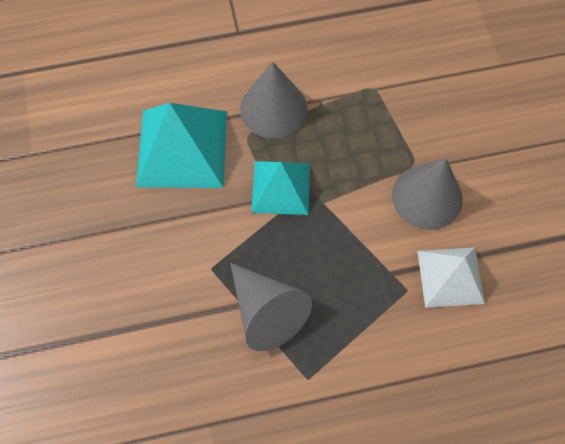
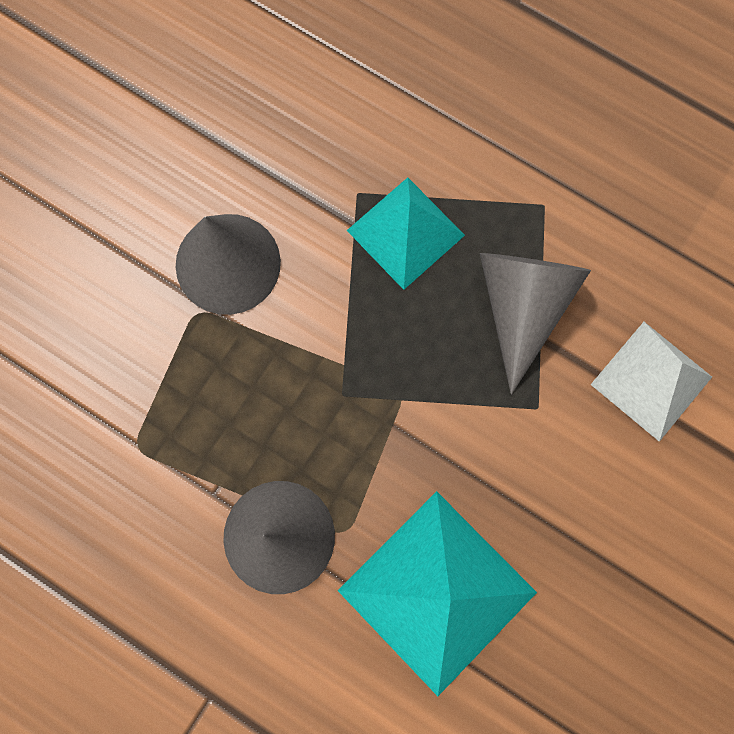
camera: 135 degrees left, 10 degrees up
turquoise pyramid [251,161,310,215] -> turquoise pyramid moved to [347,177,465,290]
white pyramid [417,247,485,308] -> white pyramid moved to [591,322,712,442]

